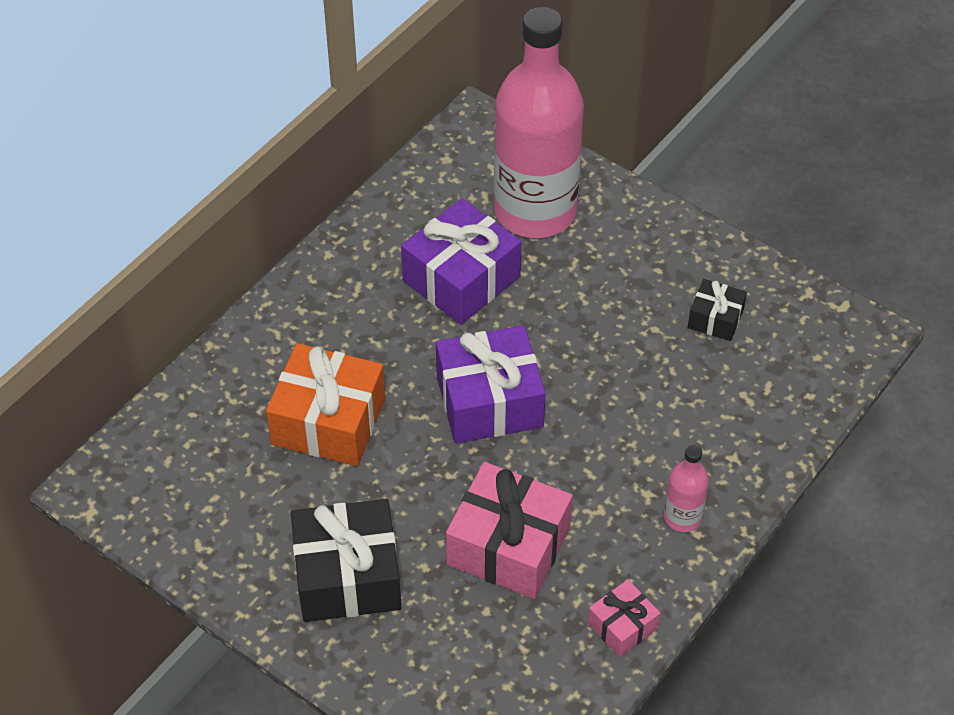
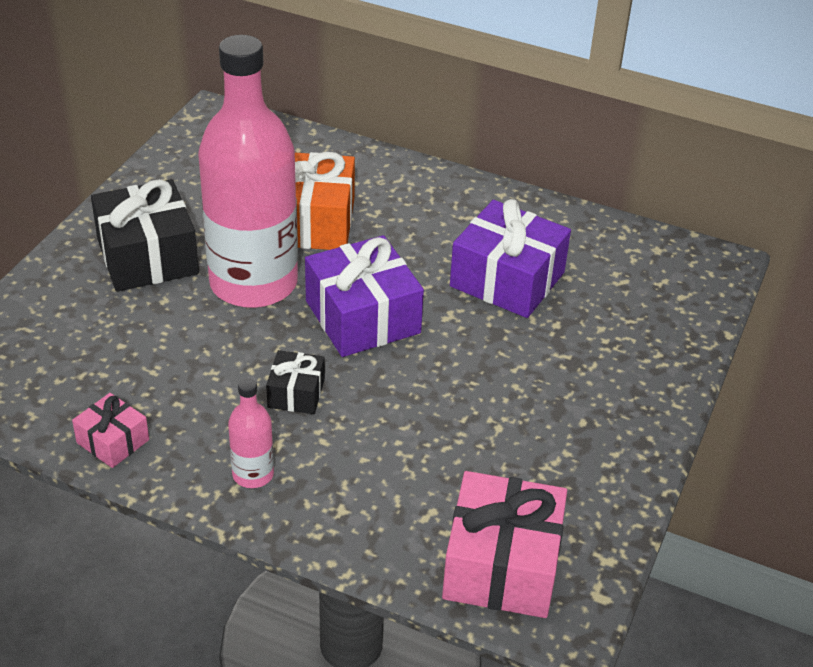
camera: 75 degrees right, 10 degrees down
pink gift [446,462,573,599] -> pink gift moved to [442,471,567,618]
pink bottle [494,7,584,238] -> pink bottle moved to [198,35,298,308]
black gift [688,279,747,341] -> black gift moved to [266,350,325,414]

